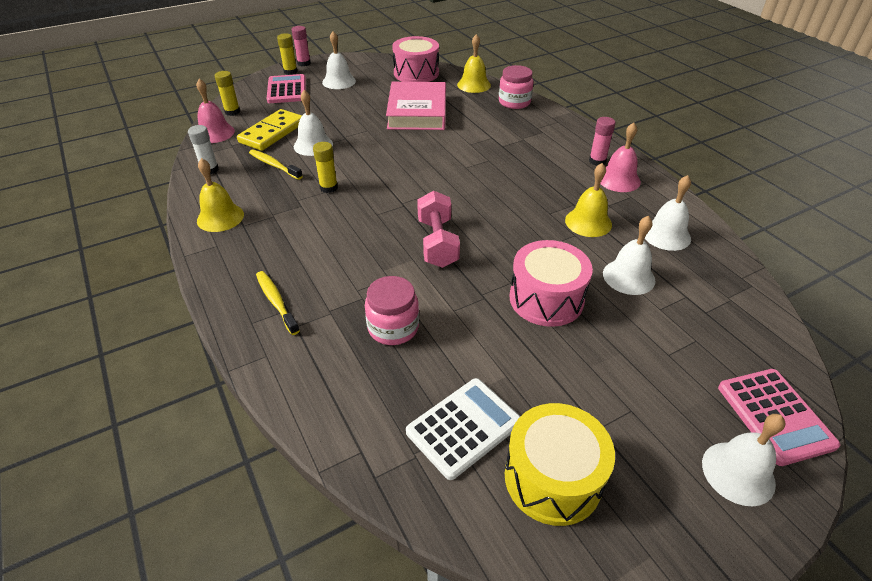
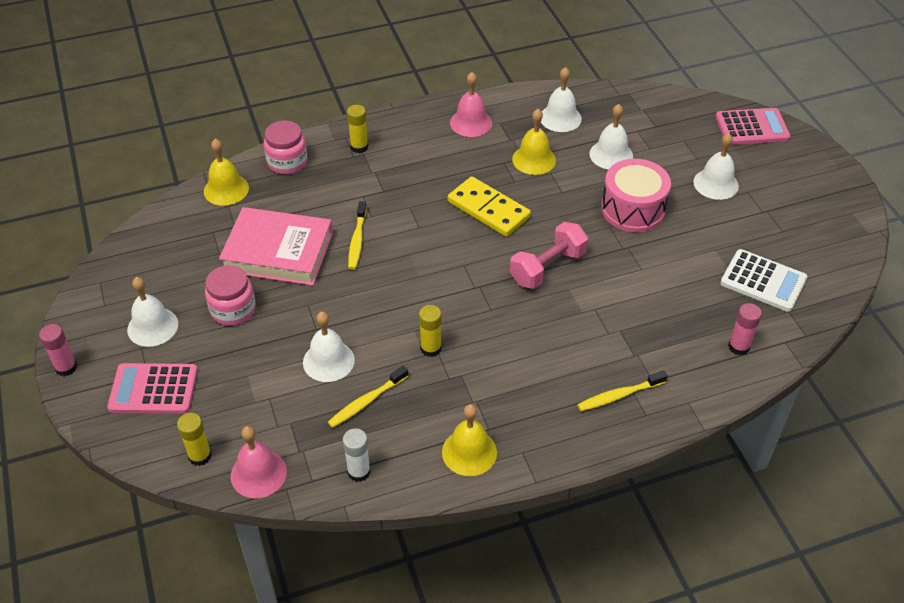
camera: 80 degrees left, 5 degrees up
yellow domino [237,109,302,151] -> yellow domino moved to [448,176,531,237]
yellow glue stick [277,33,298,75] -> yellow glue stick moved to [347,105,368,153]
pink jar [365,276,419,345] -> pink jar moved to [205,265,256,326]
pink drum [392,36,439,82] -> none
white calculator [406,378,520,480] -> white calculator turned 150 degrees clockwise [721,249,807,312]
pink dumbbell [417,191,460,268] -> pink dumbbell turned 45 degrees counterclockwise [510,222,588,289]
yellow drum [505,403,615,526] -> none
pink glue stick [589,117,616,166] -> pink glue stick moved to [728,303,762,355]
white bell [702,414,785,506] -> white bell moved to [693,133,739,200]
none -> yellow toothbrush [348,201,367,270]

